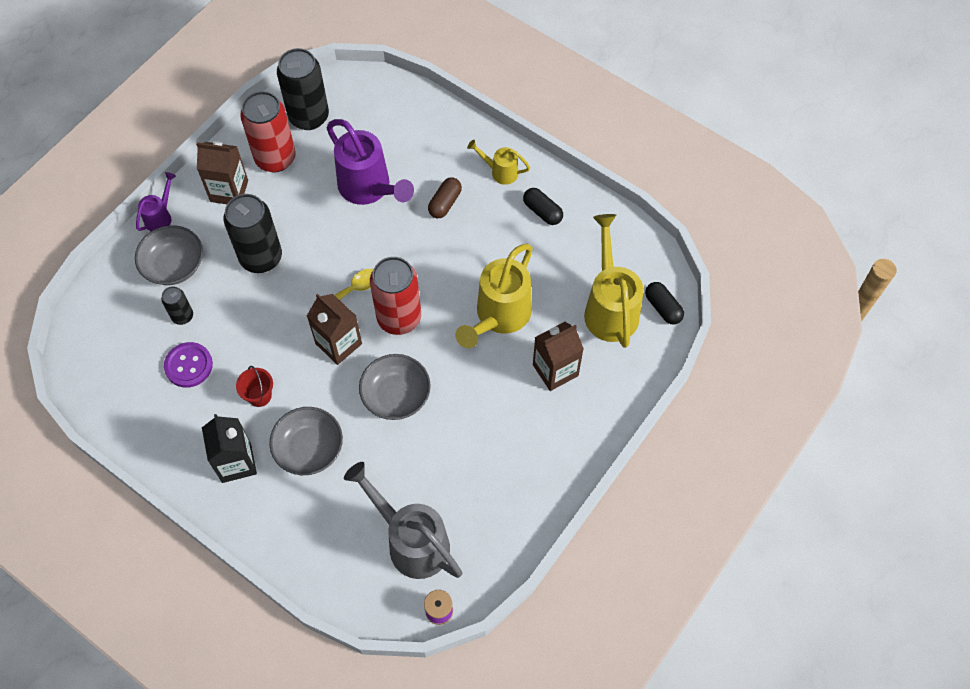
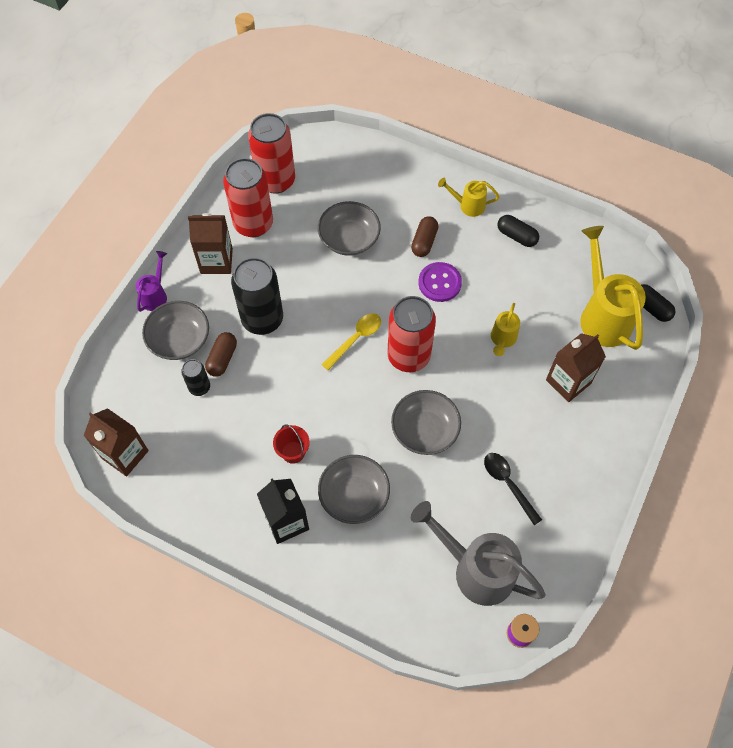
camera: 10 degrees left, 0 degrees up
purple button [164,342,213,388] -> purple button moved to [418,262,462,302]
black can [277,48,329,130] -> red can [248,113,295,194]
brown carton [307,294,362,365] -> brown carton moved to [83,408,149,476]
purple watering can [327,119,414,205] -> grey bowl [318,201,381,256]
yellow watering can [456,244,533,348] -> yellow watering can [491,303,520,356], size x0.51
none -> brown capsule [205,332,237,377]
none -> black spoon [484,453,542,525]

